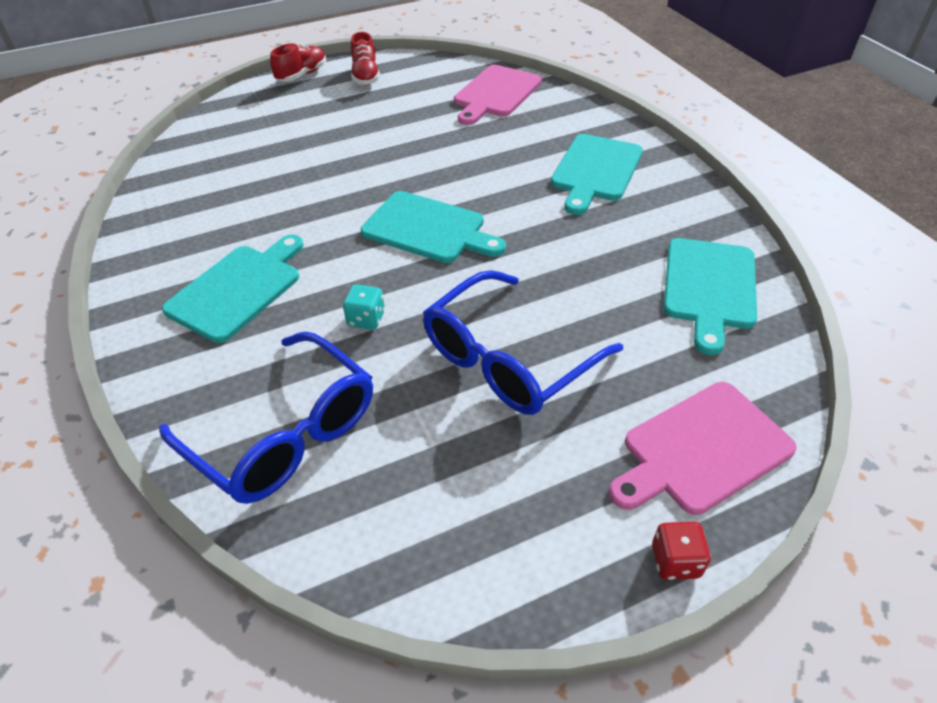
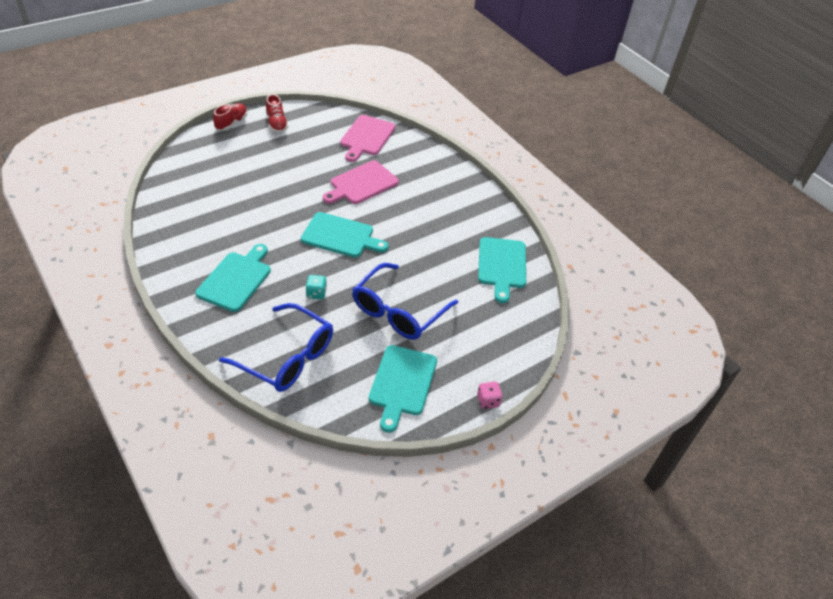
camera: 15 degrees left, 0 degrees up
turquoise cutting board [551,134,643,215] -> turquoise cutting board moved to [369,345,437,433]
pink cutting board [609,382,797,515] -> pink cutting board moved to [323,160,399,204]
red dice [652,522,711,580] -> pink dice [477,382,503,409]

